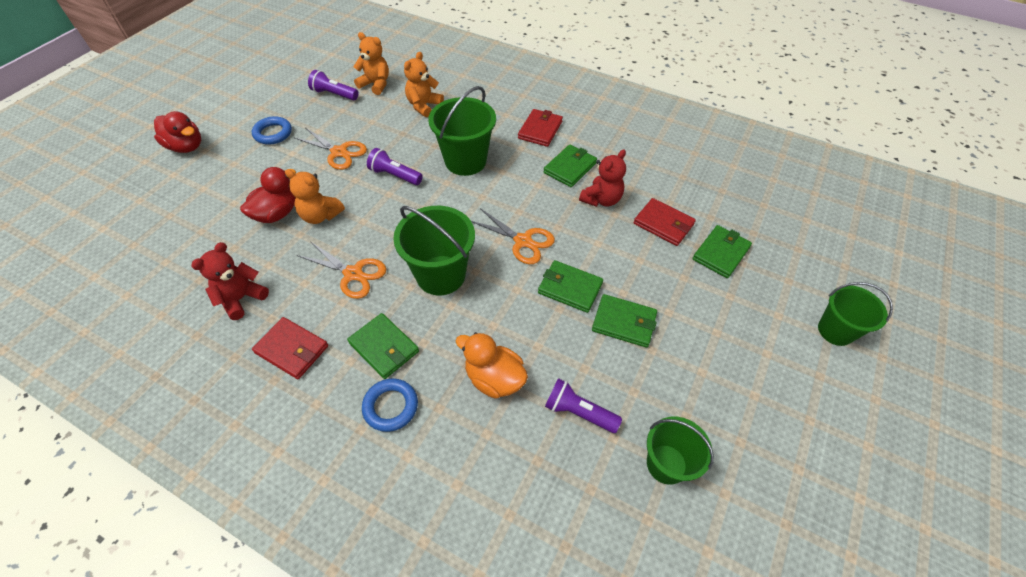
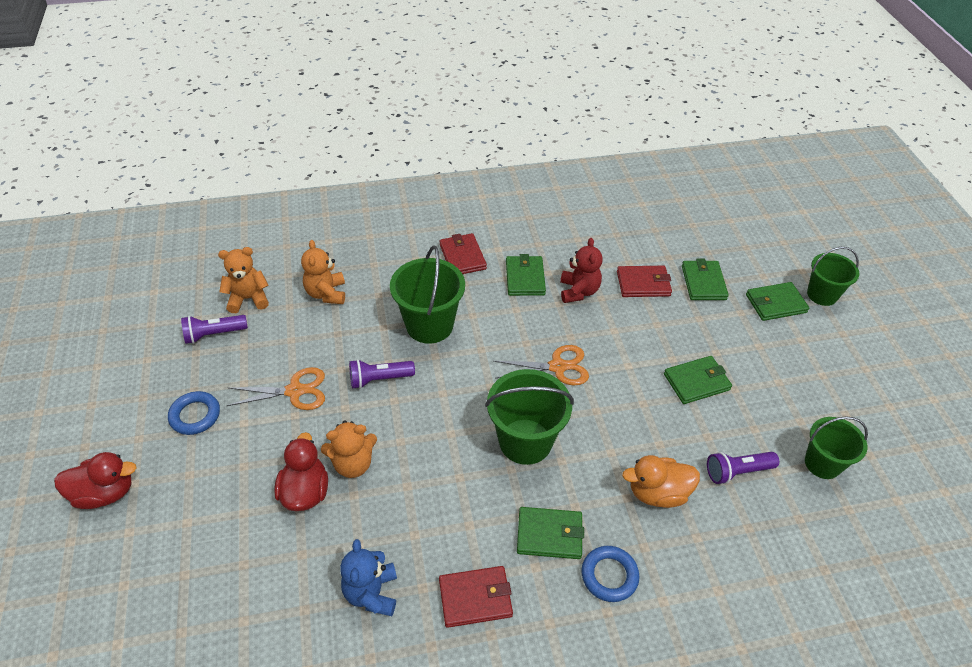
camera: 40 degrees left, 5 degrees down
red teddy bear [191,242,269,320] -> blue teddy bear [340,539,397,616]
orange scissors [297,242,386,299] -> none
green wallet [538,260,603,313] -> green wallet moved to [746,282,809,321]

